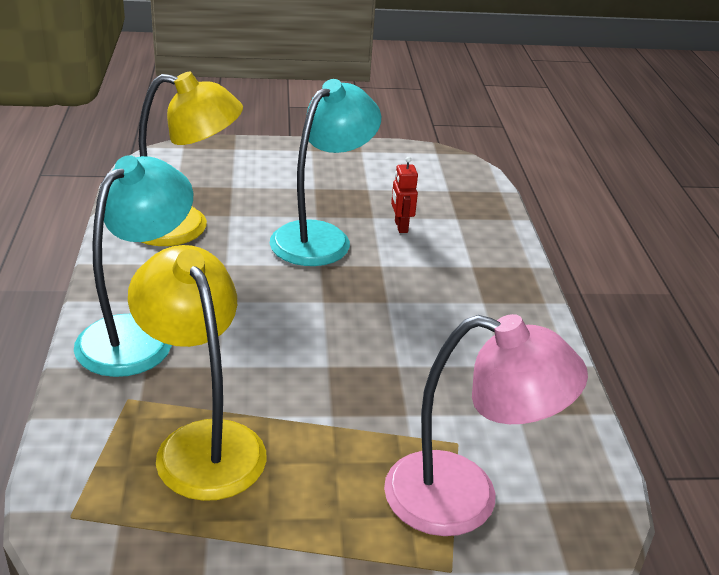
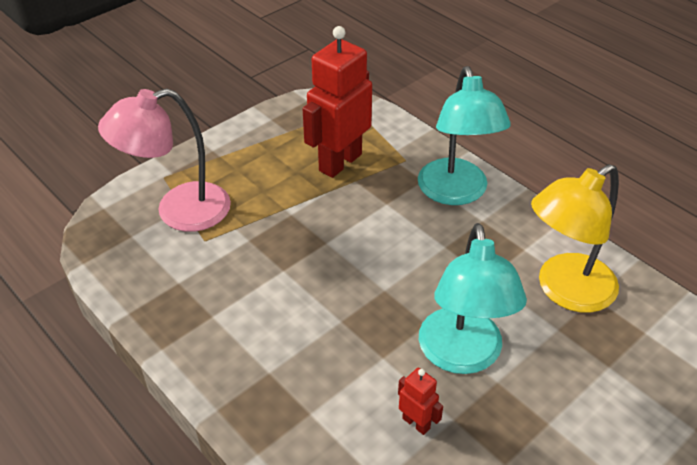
camera: 145 degrees right, 10 degrees up
yellow lamp [128,245,267,501] -> red robot [303,26,372,178]

